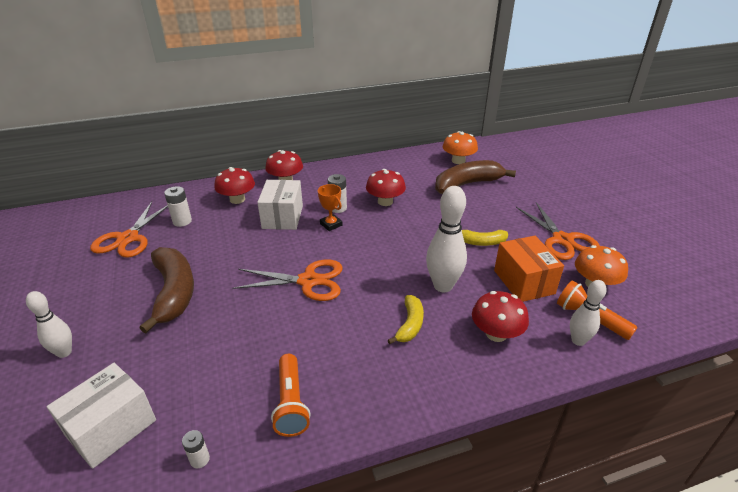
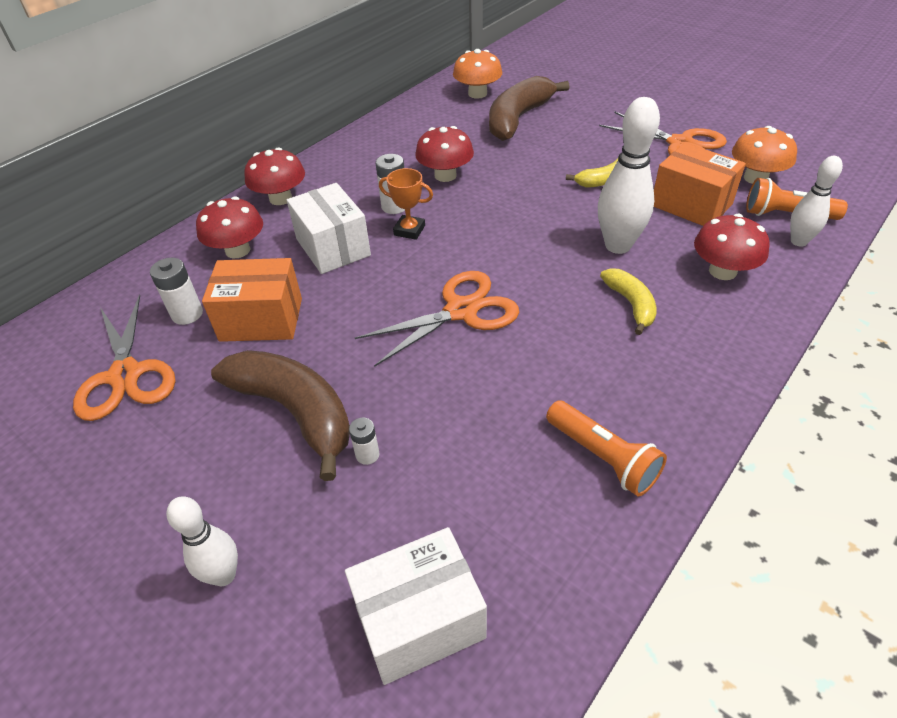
camera: 30 degrees left, 10 degrees up
white box [47,363,156,469] -> white box turned 60 degrees clockwise [345,527,487,685]
white battery [182,430,210,468] -> white battery moved to [349,418,380,465]
none -> orange box [202,258,302,342]

